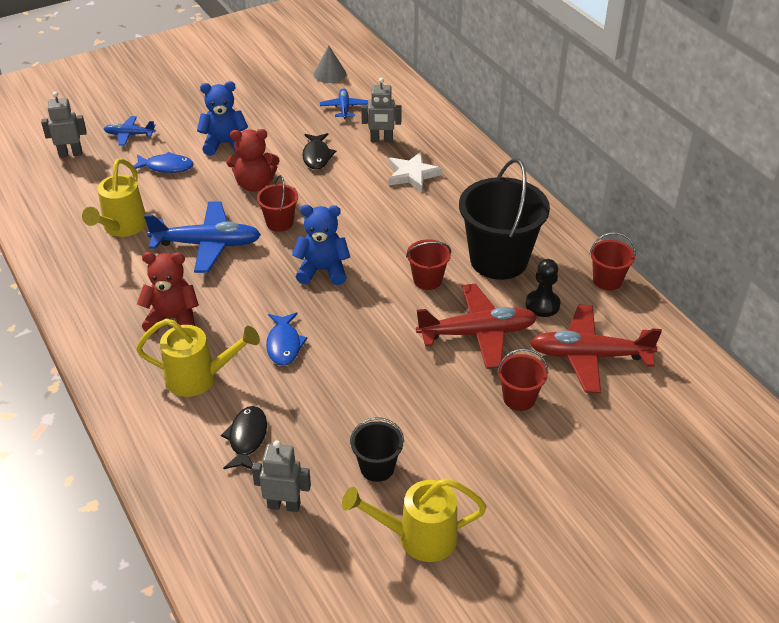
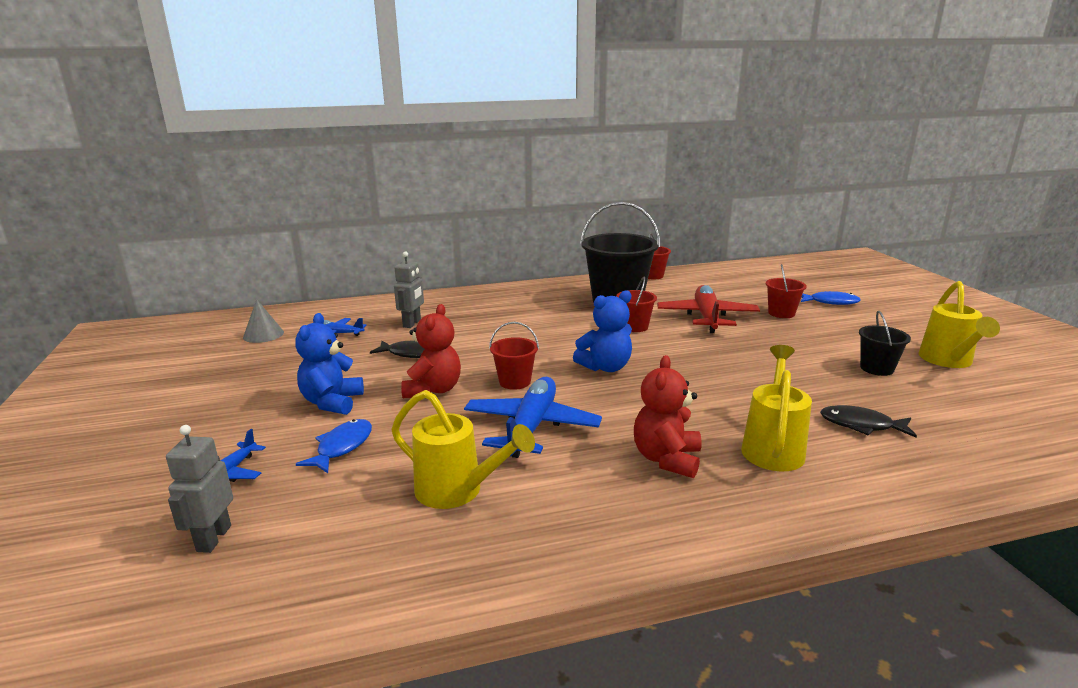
camera: 75 degrees left, 20 degrees down
grey robot [252,441,311,512] -> none
blue fish [266,312,308,366] -> blue fish moved to [801,291,861,305]
blue teddy bear [292,205,350,285] -> blue teddy bear turned 135 degrees counterclockwise [573,290,632,372]
white star [389,152,442,192] -> none
black pawn [526,259,561,317] -> none
red plane [530,305,662,393] -> none

